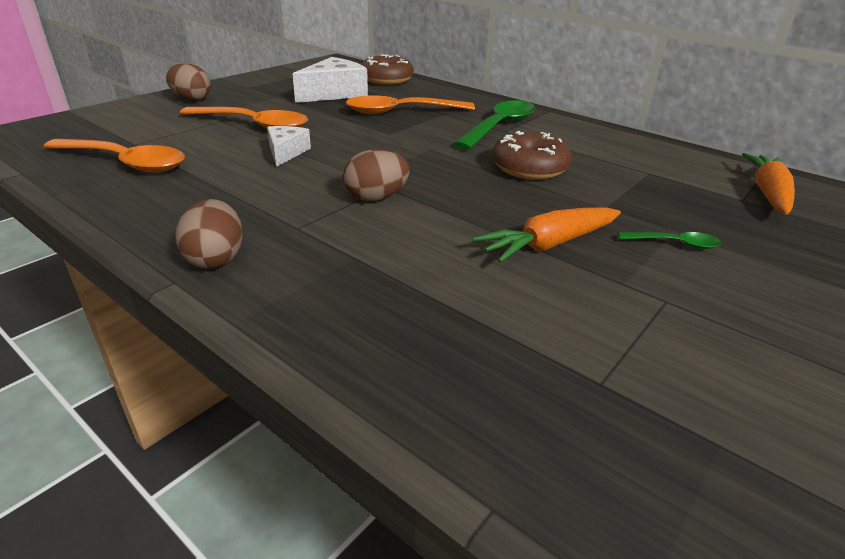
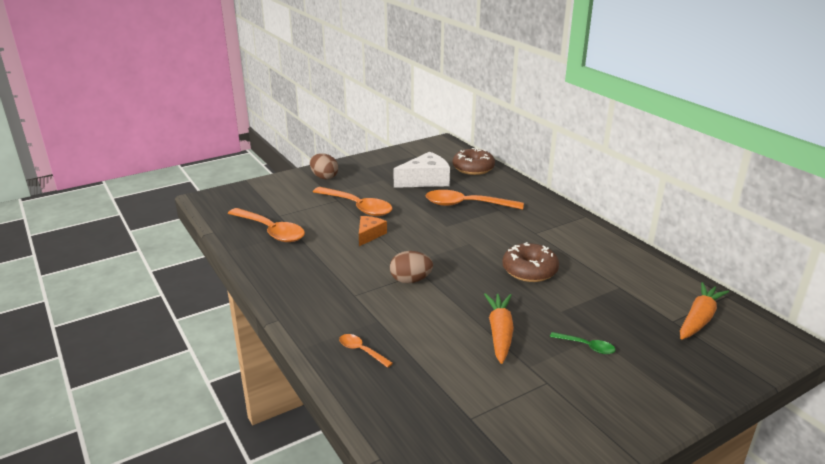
camera: 20 degrees right, 5 degrees down
brown egg [175,199,243,269] -> none
white cheese [267,126,311,167] -> orange cheese [359,216,387,246]
green spoon [454,100,535,150] -> none
orange carrot [472,207,621,263] -> orange carrot turned 105 degrees clockwise [484,293,514,364]
none -> orange spoon [339,334,393,368]

